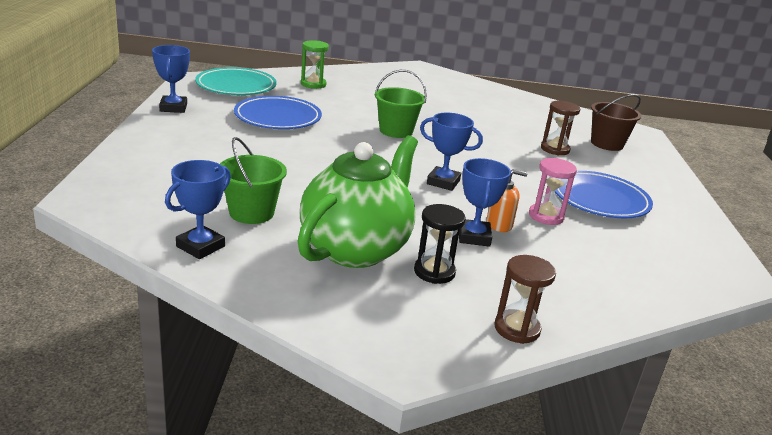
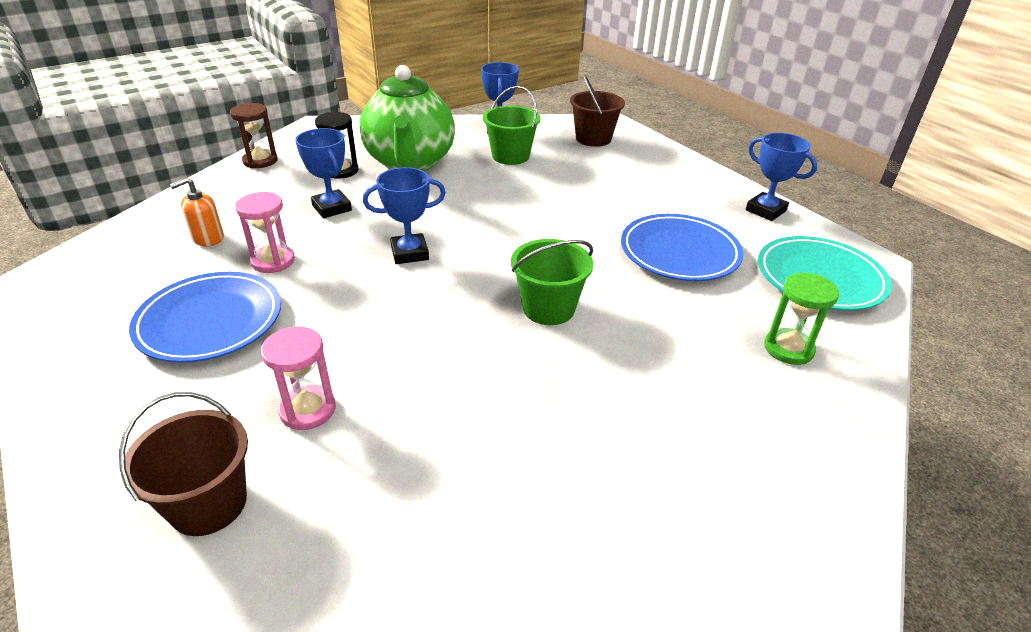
camera: 145 degrees right, 10 degrees up
orange soap dispenser [486,169,528,232] -> orange soap dispenser moved to [170,178,224,247]
brown hourglass [541,101,581,156] -> pink hourglass [261,326,336,430]
none -> brown bucket [570,74,625,147]

